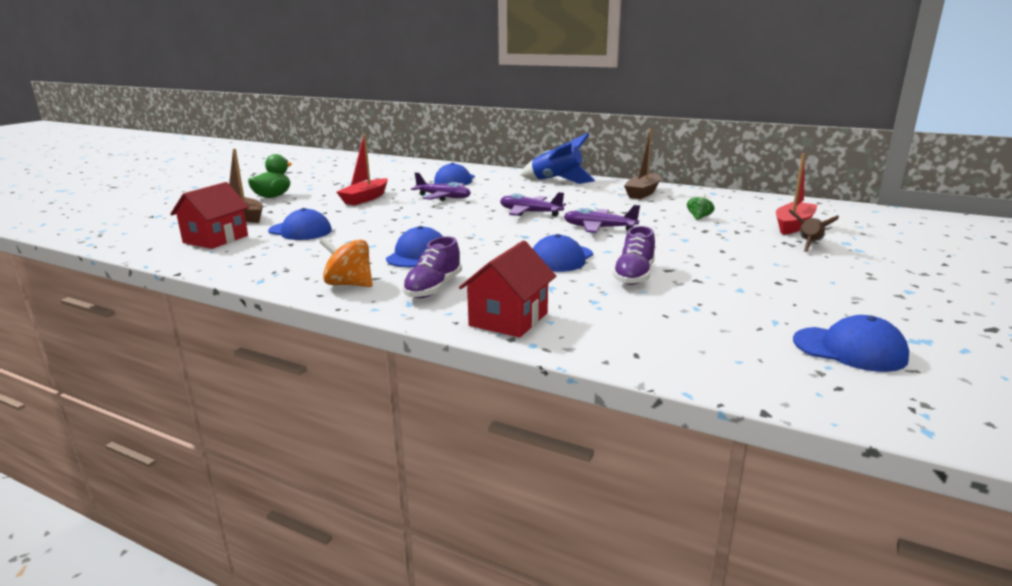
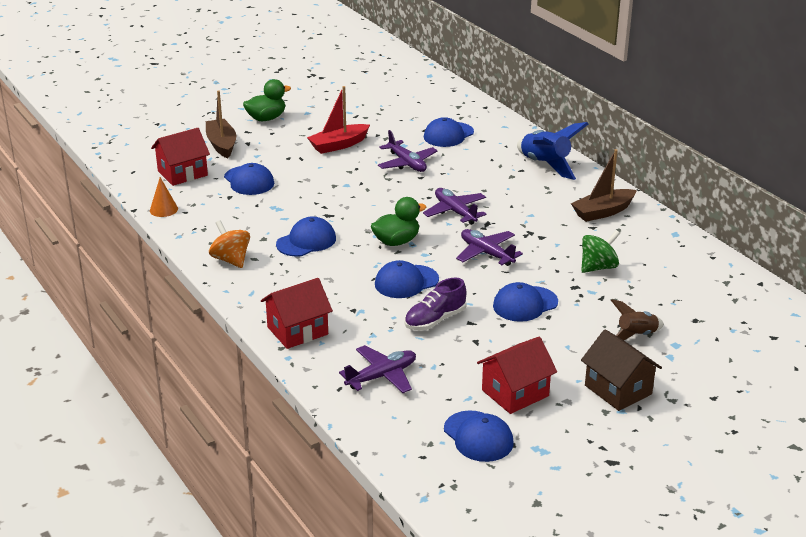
camera: 30 degrees right, 10 degrees up
purple shoe [403,236,462,298] -> none
green spinning top [687,193,715,220] -> green spinning top [581,230,620,273], size x1.61
red boat [776,153,817,235] -> none
none -> orange cone [150,177,178,217]
none -> purple plane [339,345,416,393]
none -> green duck [371,197,426,246]
none -> red house [477,336,557,414]
none -> blue cap [493,282,558,322]
none -> brown house [581,329,662,411]

